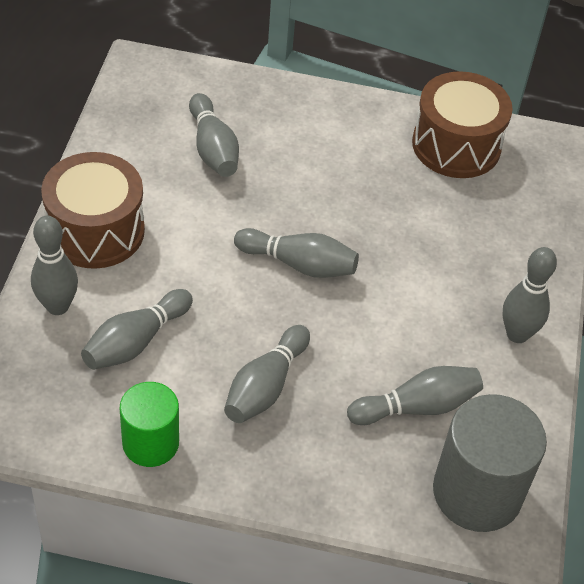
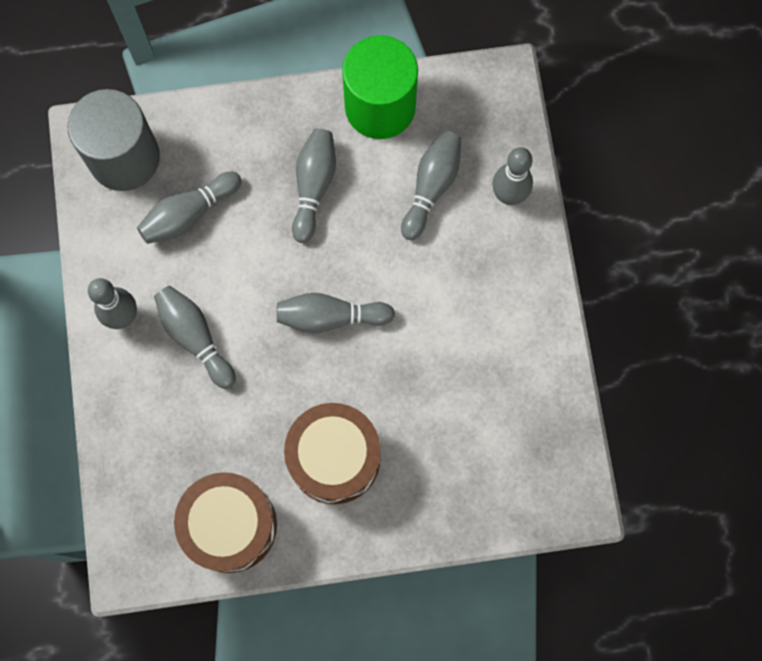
camera: 165 degrees right, 25 degrees up
brown drum [41,152,145,269] -> brown drum moved to [284,403,381,504]
green cylinder [120,382,179,467] -> green cylinder [342,35,418,139], size x1.59
grey bowling pin [189,93,239,177] -> grey bowling pin moved to [154,286,236,389]

